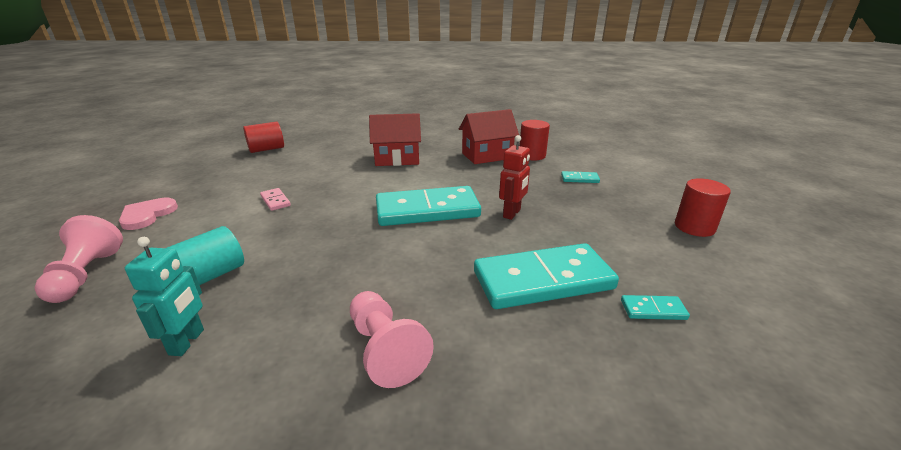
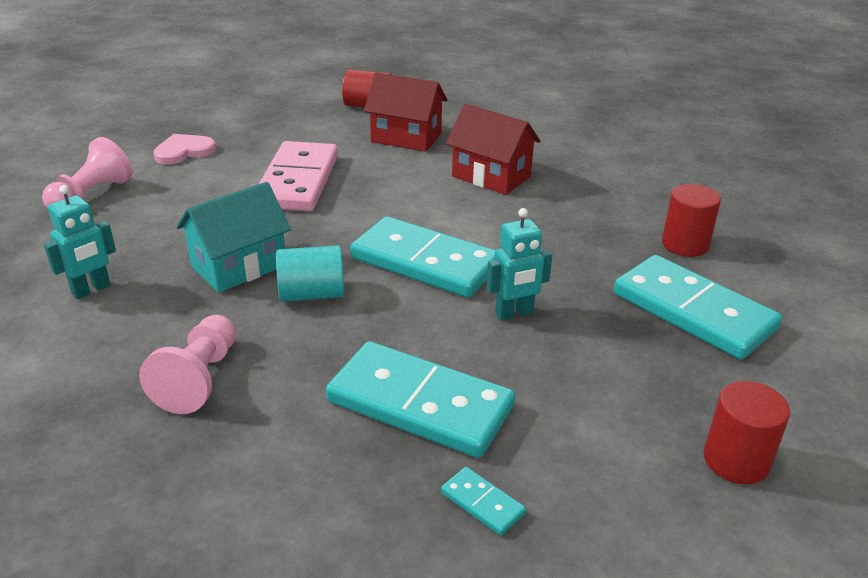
camera: 40 degrees right, 5 degrees up
turquoise cylinder [167,226,244,285] -> turquoise cylinder moved to [276,245,345,302]
pink domino [260,188,291,211] -> pink domino [259,141,338,211], size x2.44
red house [459,109,519,164] -> red house moved to [364,73,447,152]
red robot [499,135,530,220] -> turquoise robot [487,208,552,320]
turquoise domino [561,171,600,183] -> turquoise domino [614,255,782,359], size x2.44
none -> turquoise house [176,182,291,293]

